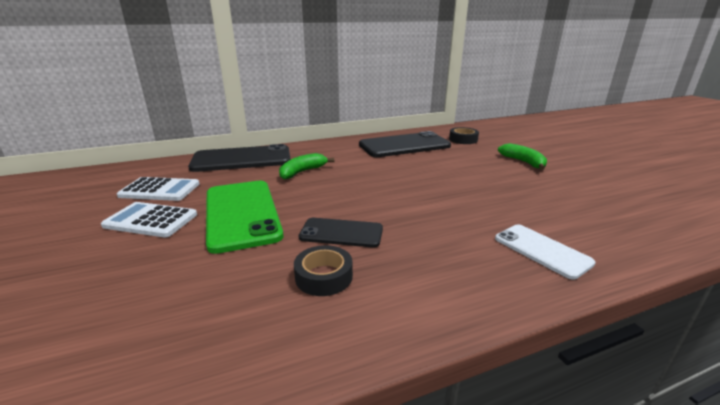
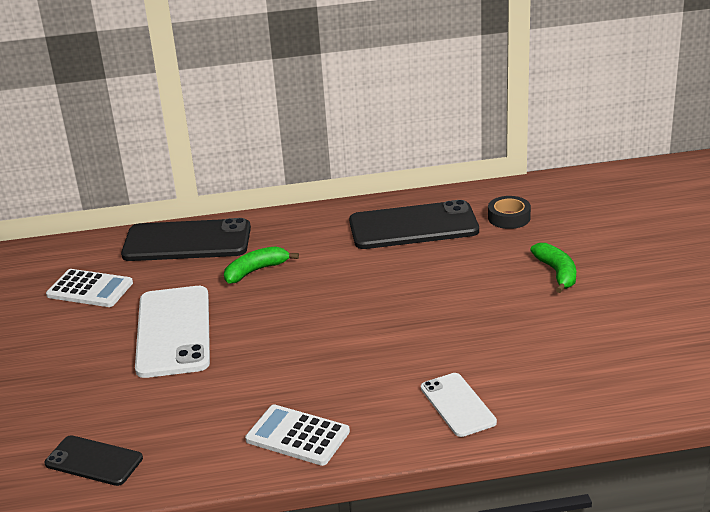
camera: 15 degrees right, 5 degrees up
white calculator [101,202,197,238] -> white calculator moved to [245,404,350,466]
green phone [206,181,283,254] -> white phone [135,286,210,378]
black tape [294,245,353,296] -> none
black phone [299,218,383,248] -> black phone moved to [45,435,143,486]

